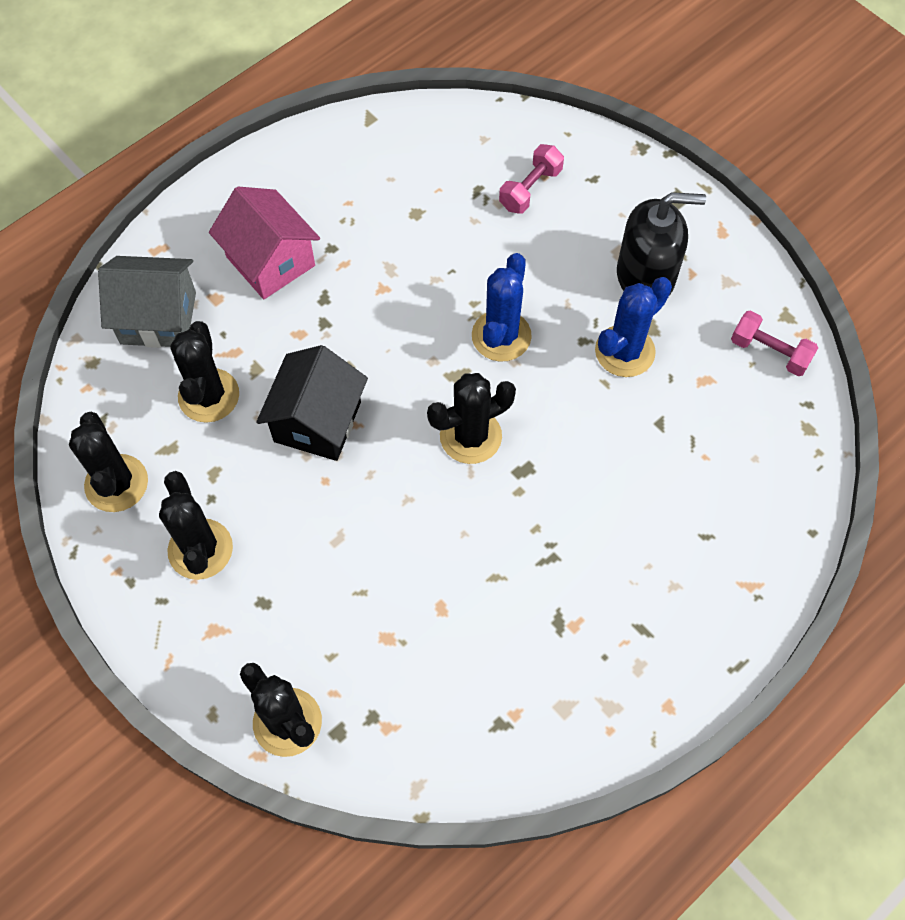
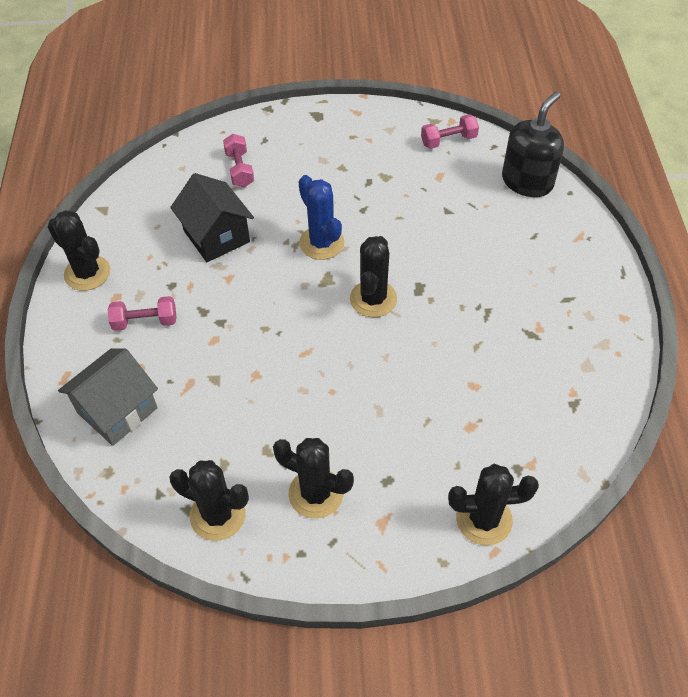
camera: 50 degrees left, 10 degrees down
black cactus [170,321,239,423] -> black cactus moved to [48,210,110,291]
pink house [209,186,320,299] -> pink dumbbell [108,296,177,331]
black house [256,345,368,461] -> black house moved to [170,173,254,262]
blue cactus [595,277,672,377] -> none
black soap dispenser [617,192,706,295] -> black soap dispenser moved to [502,91,564,197]

